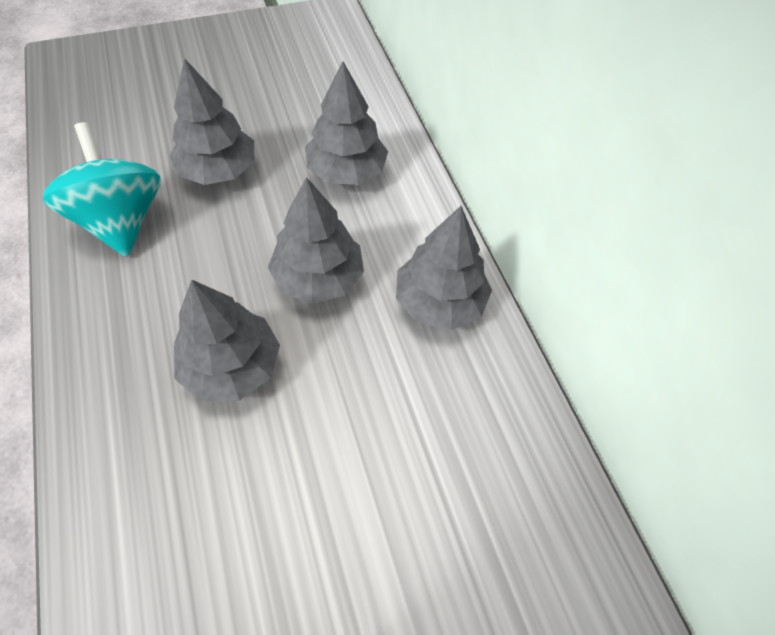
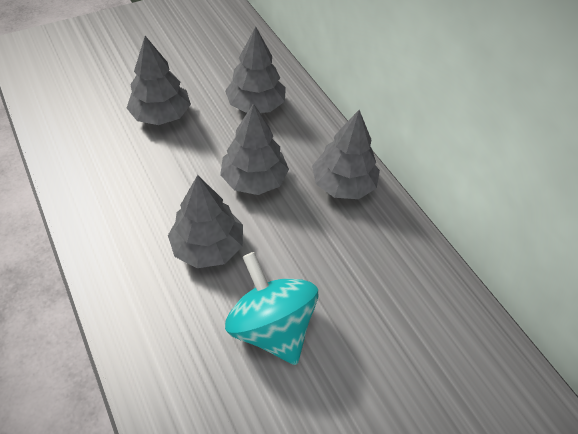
camera: 10 degrees left, 5 degrees down
turquoise spinning top [43,122,160,257] -> turquoise spinning top moved to [225,252,319,365]

